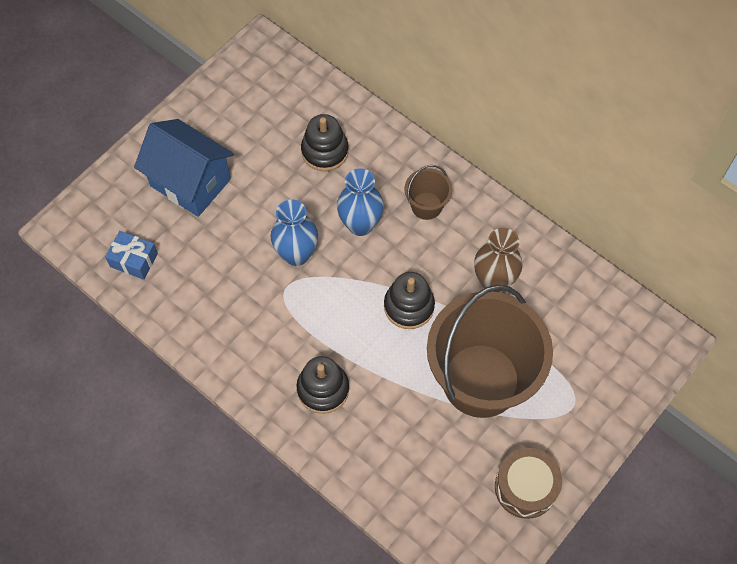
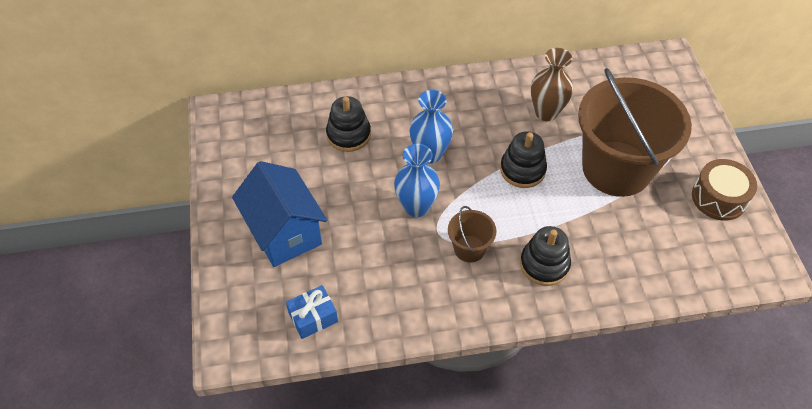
camera: 50 degrees left, 10 degrees down
blue house [134,119,234,217] -> blue house turned 75 degrees clockwise [232,161,327,267]
brown bucket [405,165,452,220] -> brown bucket moved to [448,206,496,262]

